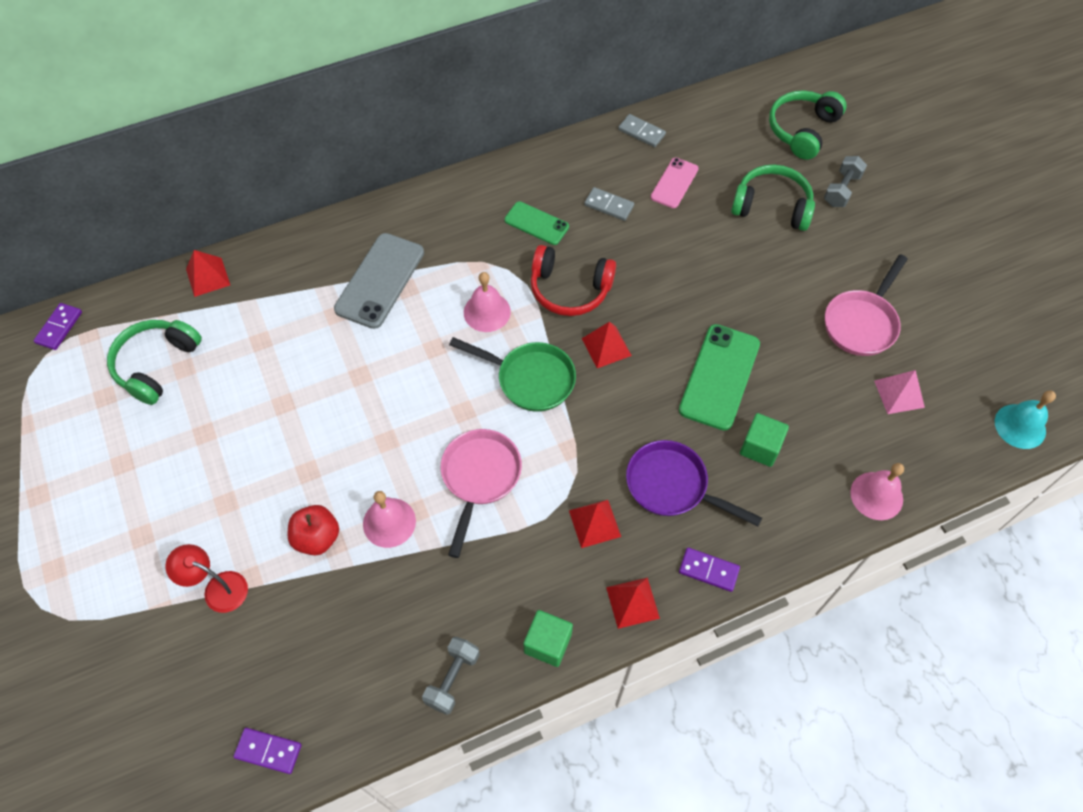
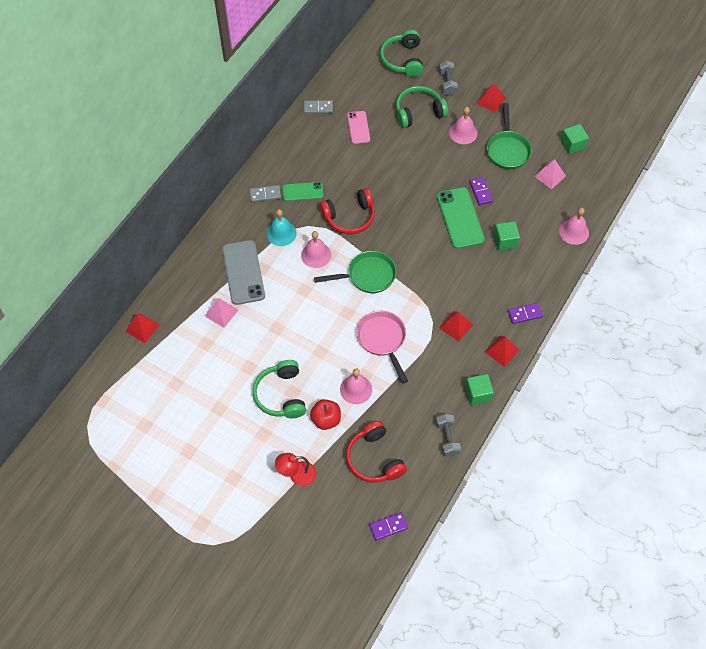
camera: 35 degrees left, 0 degrees up
purple domino [33,303,82,350] -> purple domino moved to [470,177,493,205]
green headphones [107,320,202,405] -> green headphones moved to [253,360,306,418]
red pyramid [582,322,632,368] -> red pyramid moved to [476,83,506,113]
grey domino [584,187,634,221] -> grey domino moved to [250,185,281,202]
purple pan [626,440,762,527] -> none
pink pan [825,254,908,356] -> green pan [487,103,532,169]
turquoise bell [995,390,1056,449] -> turquoise bell moved to [267,209,297,246]
none -> pink pyramid [205,298,238,328]
none -> red headphones [346,421,407,483]
none -> pink bell [449,107,477,144]
none -> green cube [561,124,589,154]

